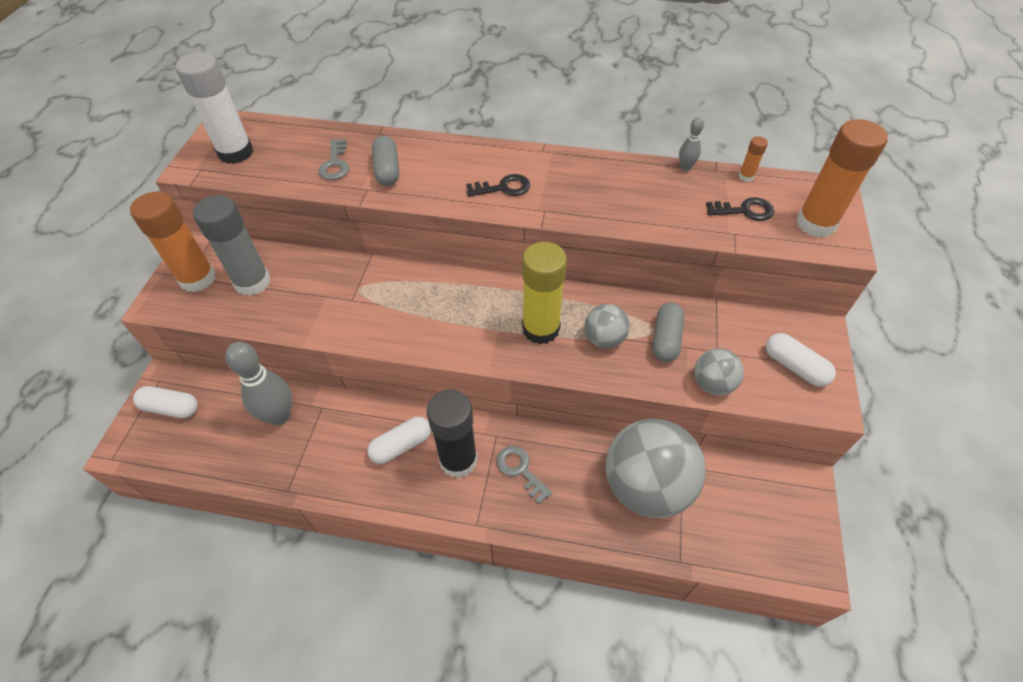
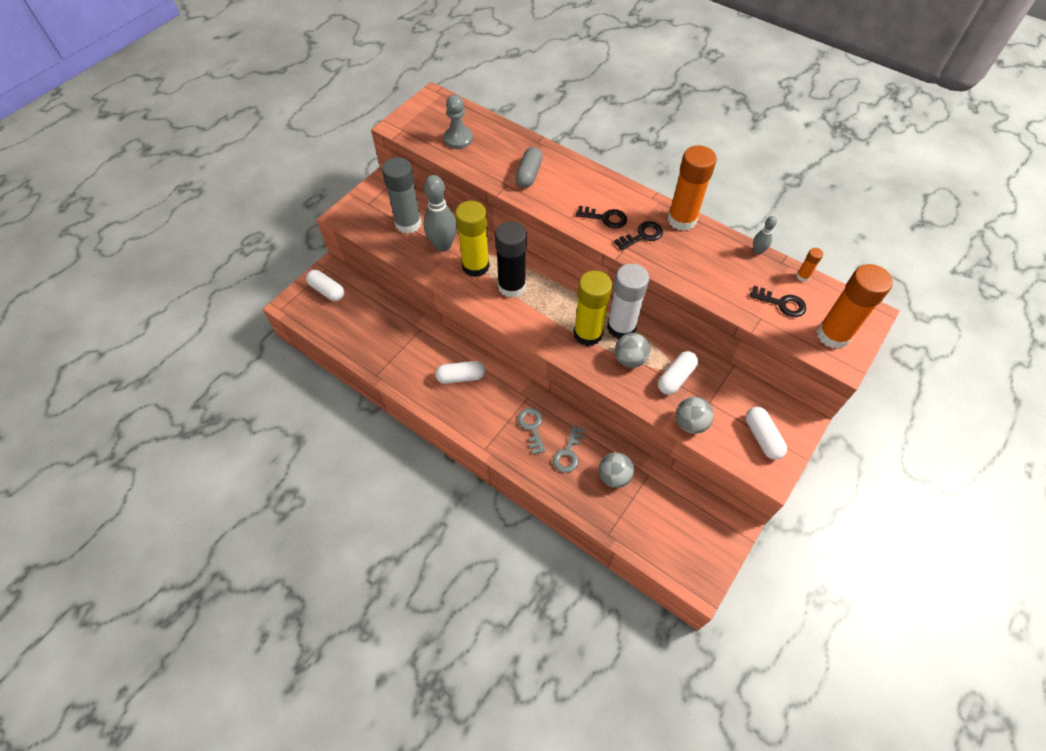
camera: 25 degrees right, 5 degrees up
orange glue stick [130,191,216,292] -> orange glue stick moved to [668,145,717,231]
white glue stick [175,52,253,164] -> white glue stick moved to [607,263,649,339]
grey bowling pin [225,342,292,425] -> grey bowling pin moved to [424,175,457,252]
grey key [318,139,349,180] -> grey key moved to [553,425,585,473]
black glue stick [427,390,478,478] -> black glue stick moved to [495,221,527,298]
grey ball [606,419,706,518] -> grey ball [599,452,634,488], size x0.49
grey capsule [653,302,684,362] -> white capsule [658,351,698,395]
none -> grey pawn [444,95,473,149]
none -> yellow glue stick [455,201,490,277]
none -> black key [614,221,663,251]

